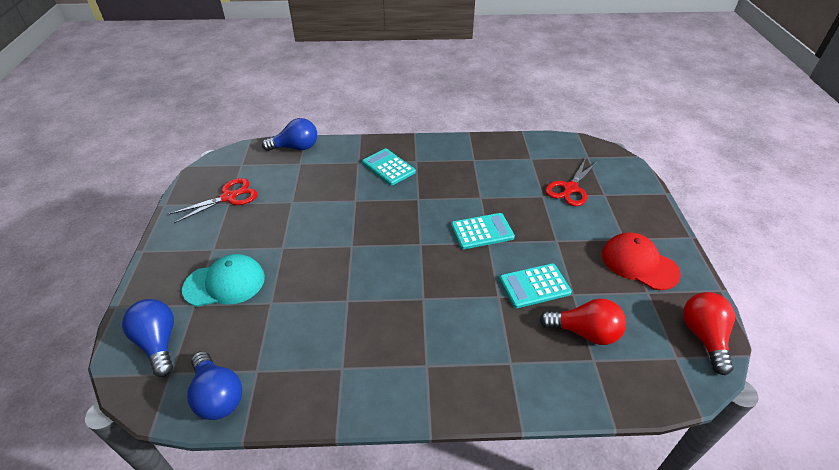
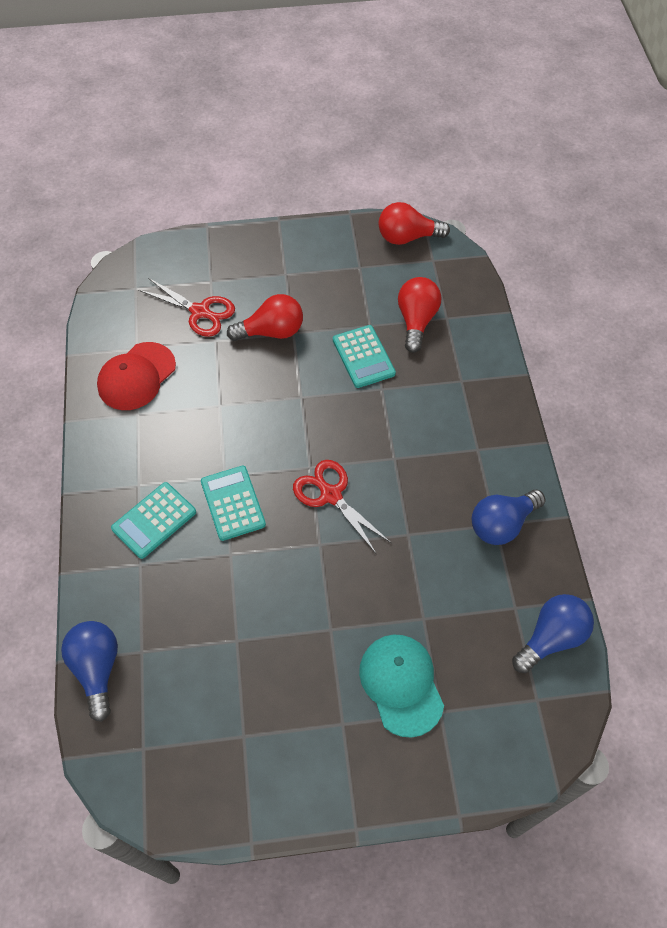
camera: 95 degrees left, 15 degrees up
blue light bulb [122,299,174,377] -> blue light bulb moved to [472,489,545,545]
red scissors [169,178,258,223] -> red scissors moved to [293,460,391,555]
turquoise calculator [451,213,515,249] -> turquoise calculator moved to [201,466,266,541]
red cap [602,232,681,290] -> red cap moved to [97,342,176,410]
none -> red light bulb [227,294,303,341]

